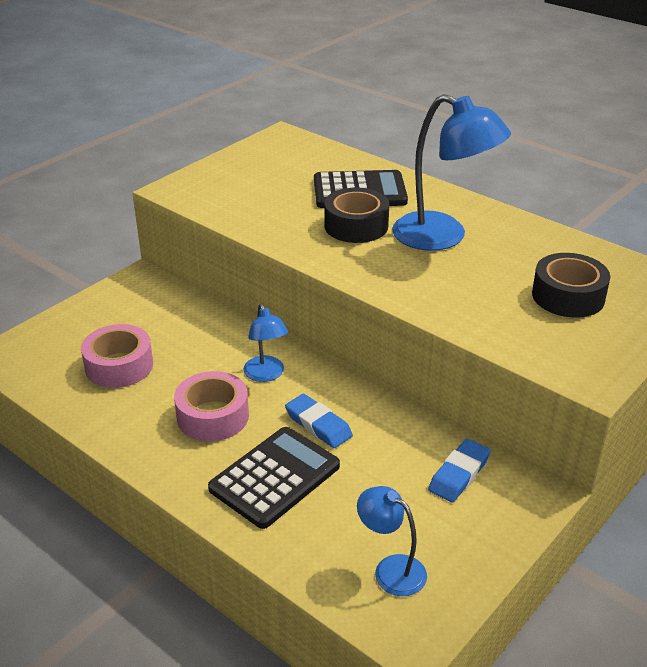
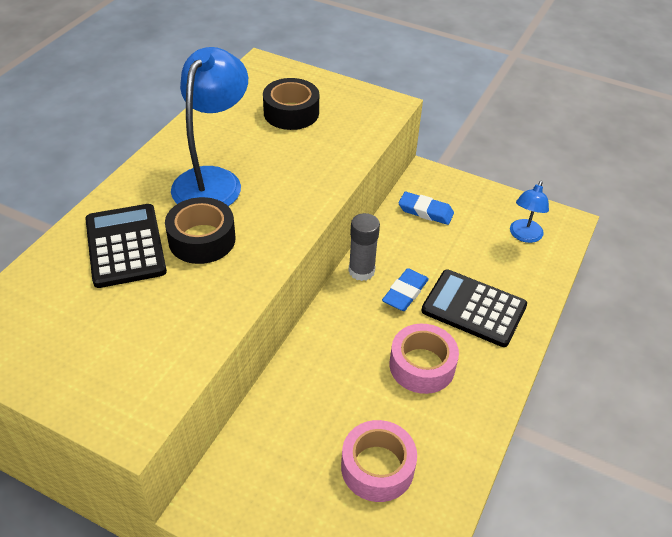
camera: 105 degrees left, 10 degrees up
blue lamp [243,304,288,382] -> none
none -> grey glue stick [348,213,380,281]

